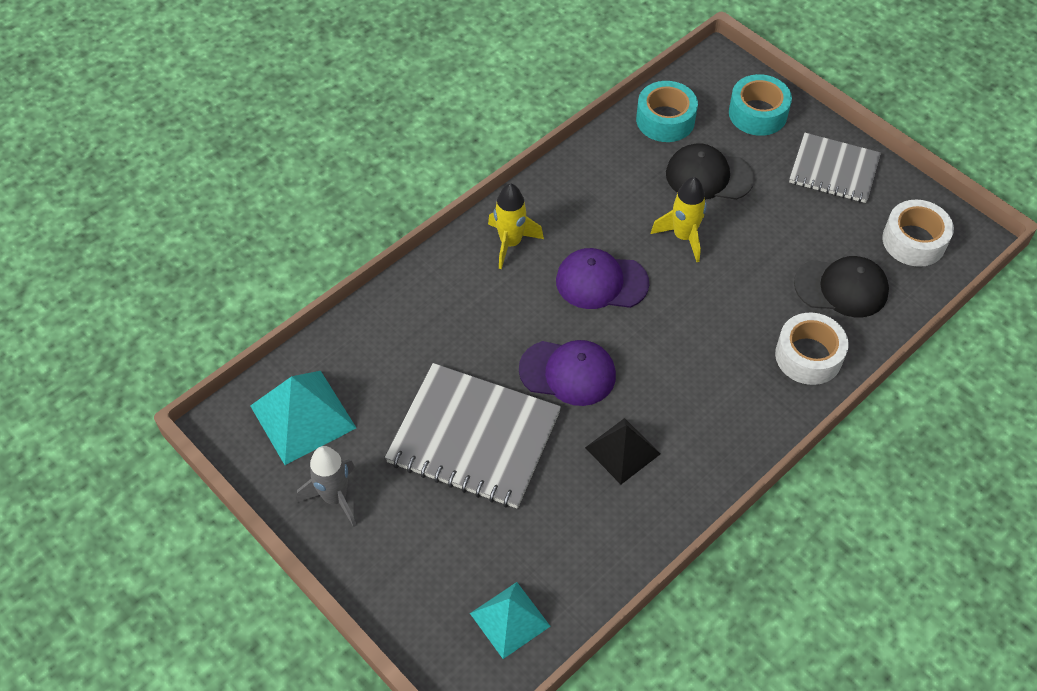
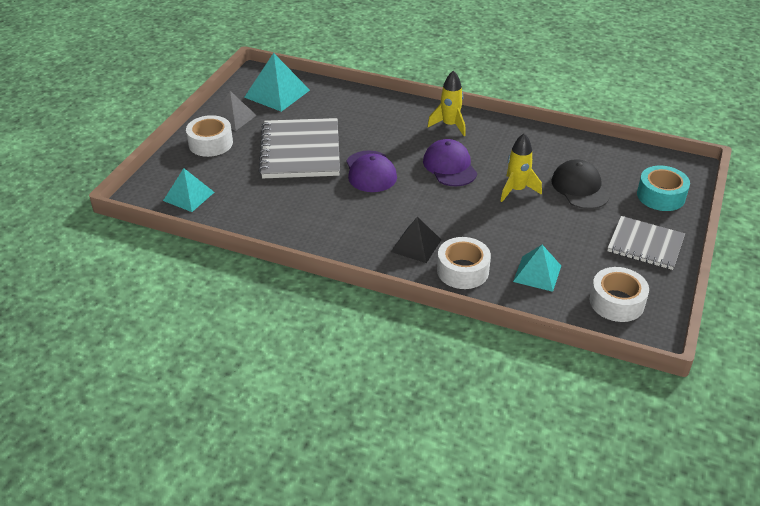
camera: 65 degrees right, 15 degrees down
grey rocket [297,446,357,527] -> grey pyramid [214,91,257,131]
black pyramid [585,418,660,484] -> black pyramid moved to [391,217,441,263]
turquoise tape [636,81,698,142] -> none
grey notebook [789,133,881,203] -> grey notebook turned 60 degrees counterclockwise [607,216,685,270]
black cap [794,256,889,317] -> turquoise pyramid [513,245,561,292]
none -> white tape [186,115,233,157]

